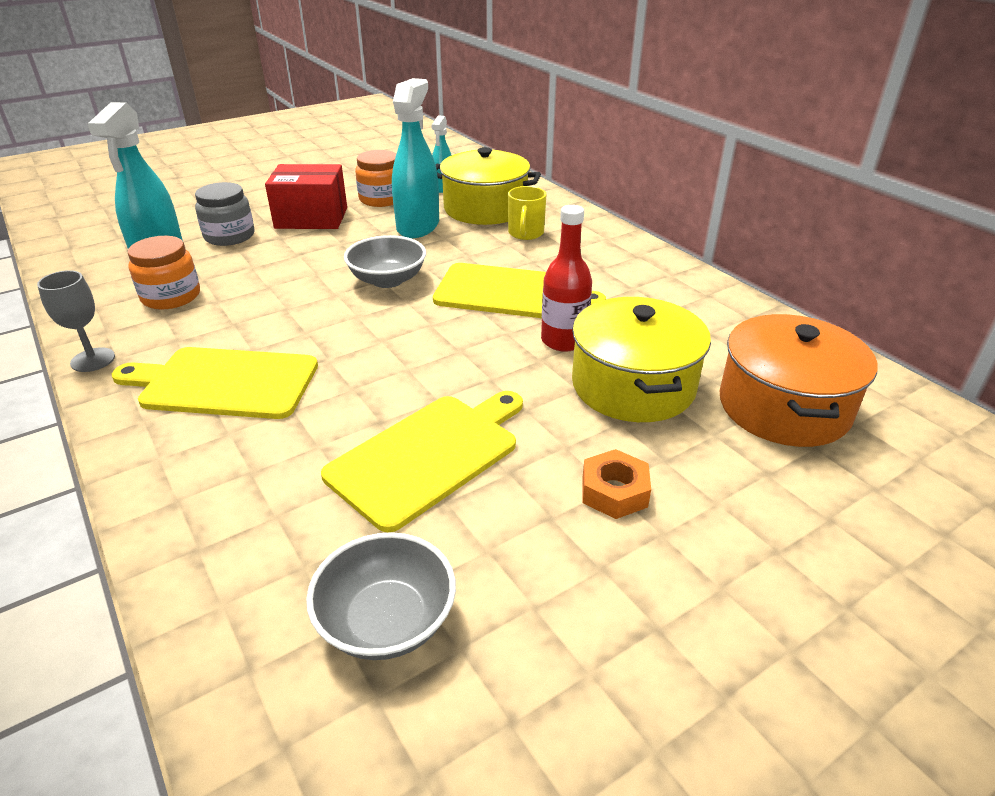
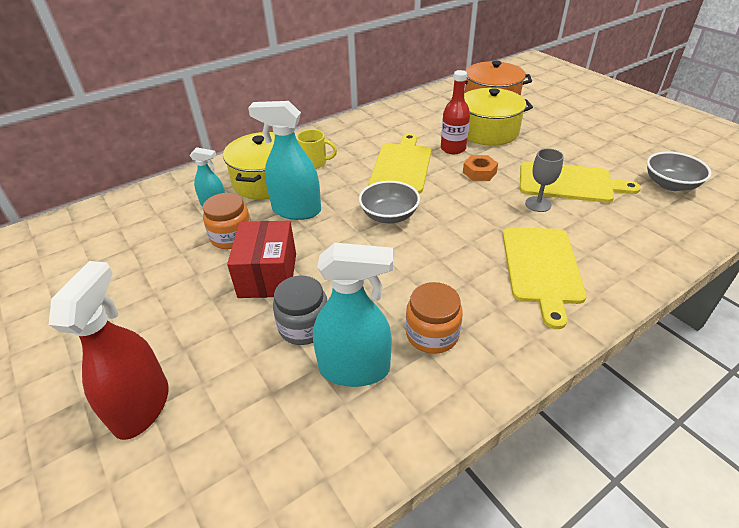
camera: 90 degrees left, 5 degrees up
grey goblet [37,270,115,372] -> grey goblet moved to [525,148,564,212]
yellow cutting board [321,391,523,533] -> yellow cutting board turned 150 degrees clockwise [520,161,641,203]
orange nut [583,449,651,519] -> orange nut moved to [463,155,498,181]
none -> red spray bottle [49,261,169,440]

